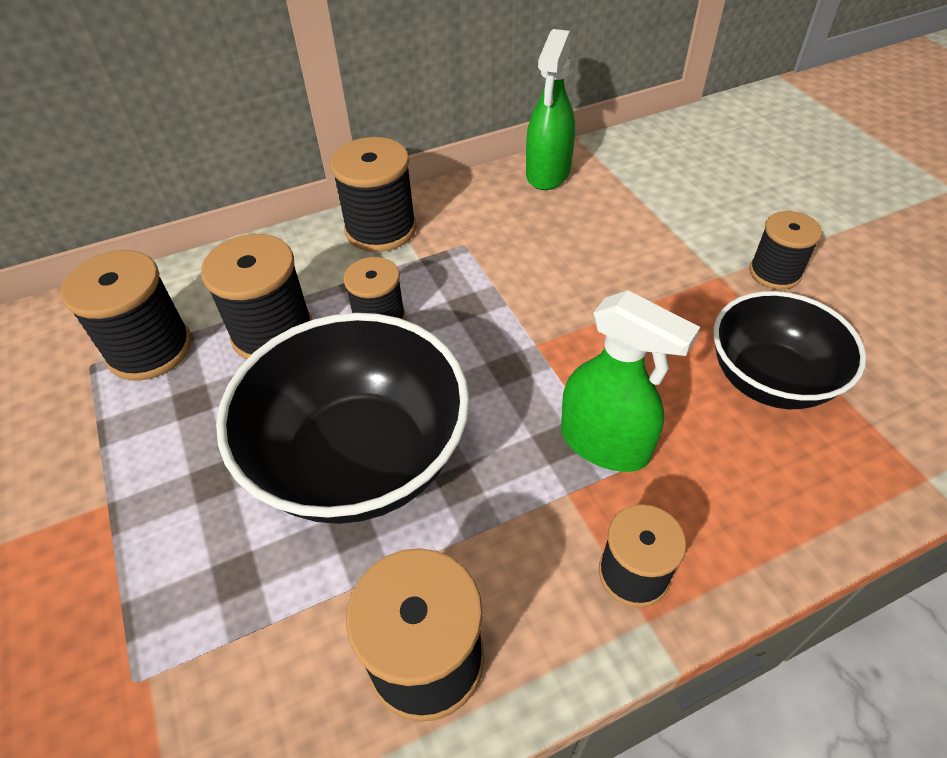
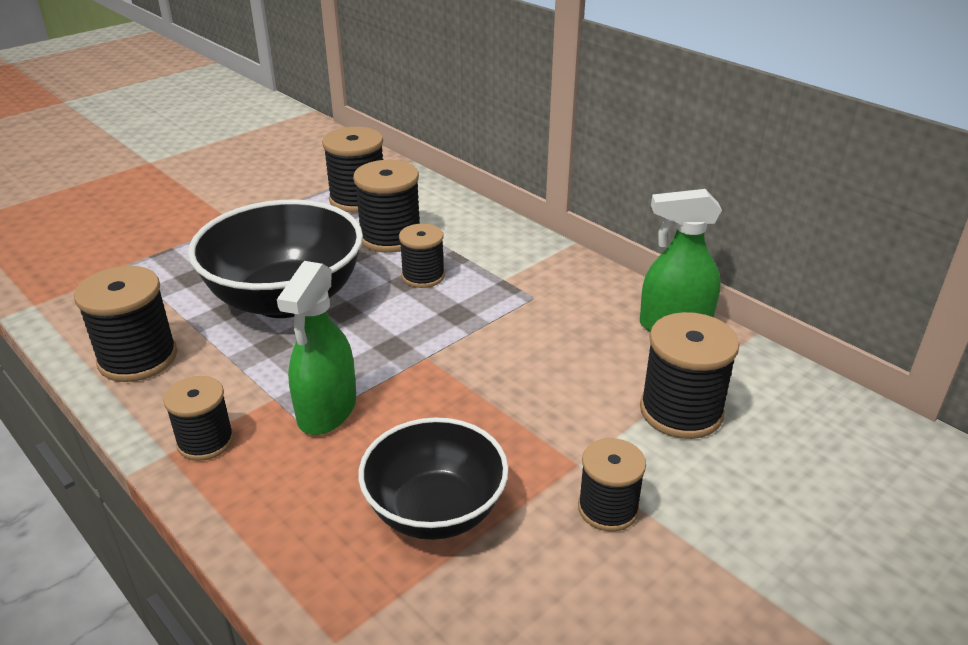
camera: 70 degrees right, 15 degrees down
black spool [330,137,417,252] -> black spool moved to [640,312,740,439]

